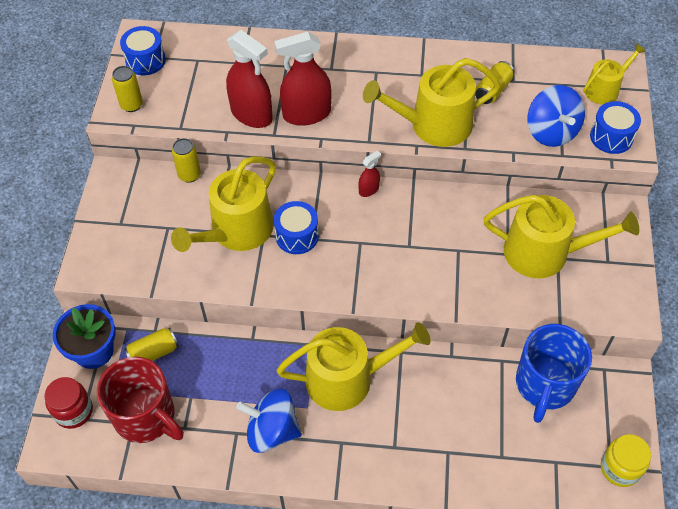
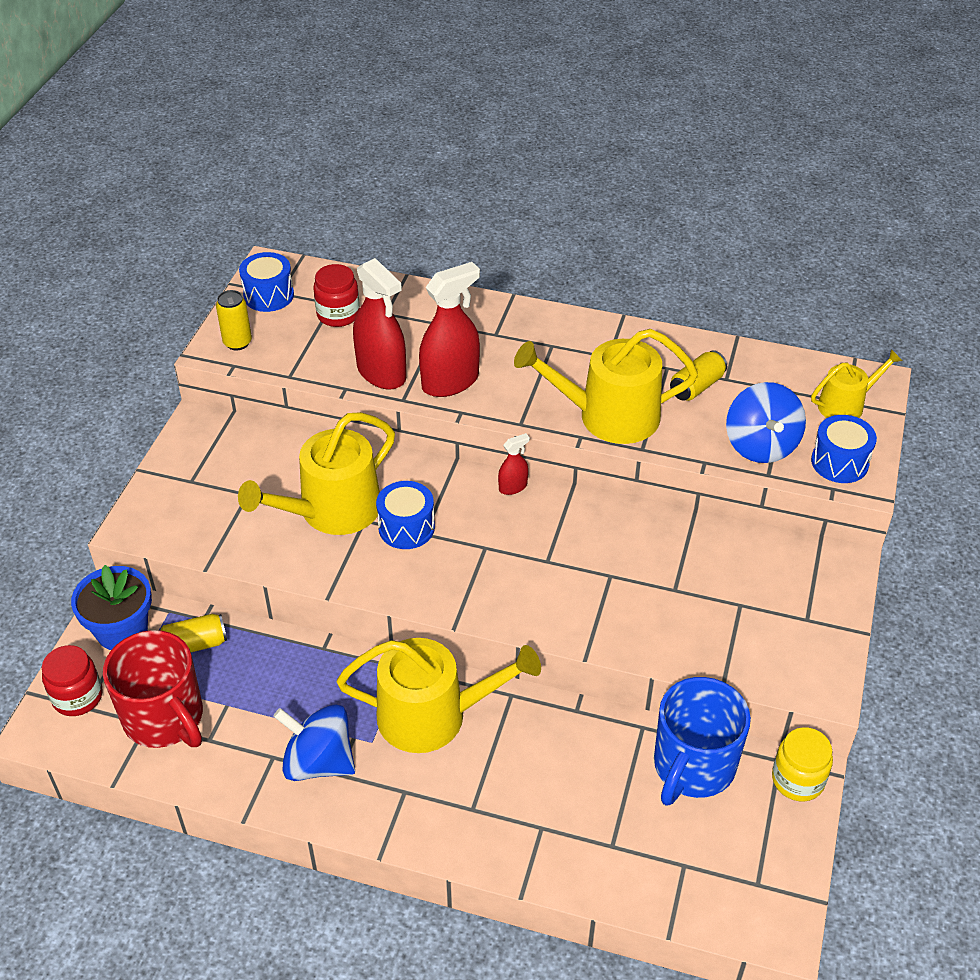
camera: 10 degrees right, 10 degrees down
yellow can [172,138,201,183] -> none
red spray bottle [274,32,331,126] -> red spray bottle turned 150 degrees clockwise [419,262,480,397]
yellow watering can [484,195,639,278] -> none
yellow jar [601,434,651,487] -> yellow jar moved to [772,727,833,801]
none -> red jar [313,264,360,327]

